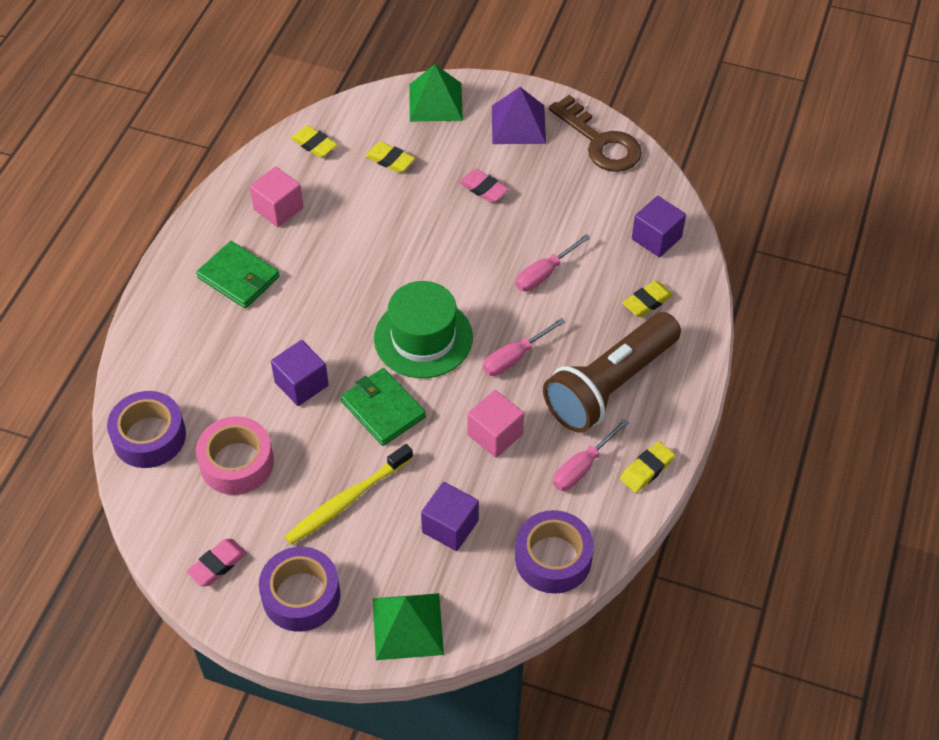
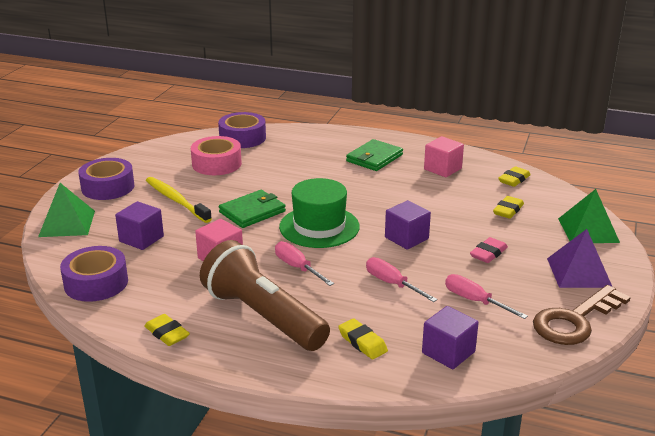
camera: 90 degrees right, 25 degrees down
pink eraser [186,539,247,586] -> none
purple cube [271,340,329,406] -> purple cube moved to [385,200,431,249]
pink screwdriver [553,419,629,491] -> pink screwdriver moved to [445,274,528,319]

